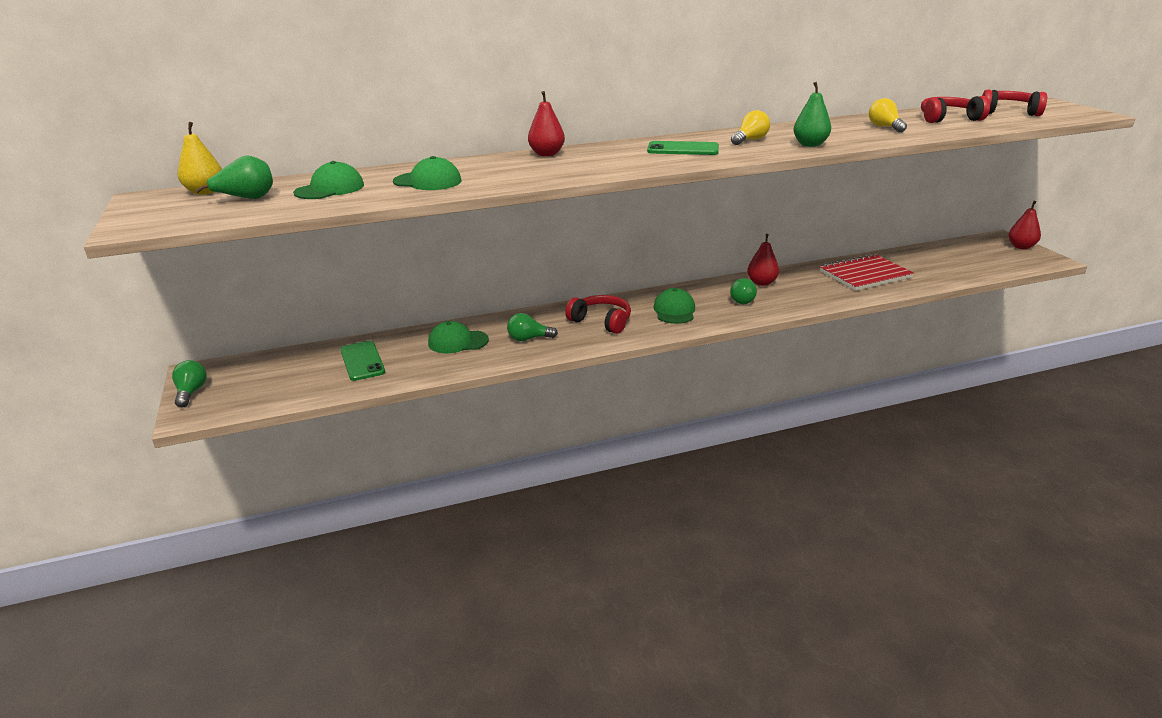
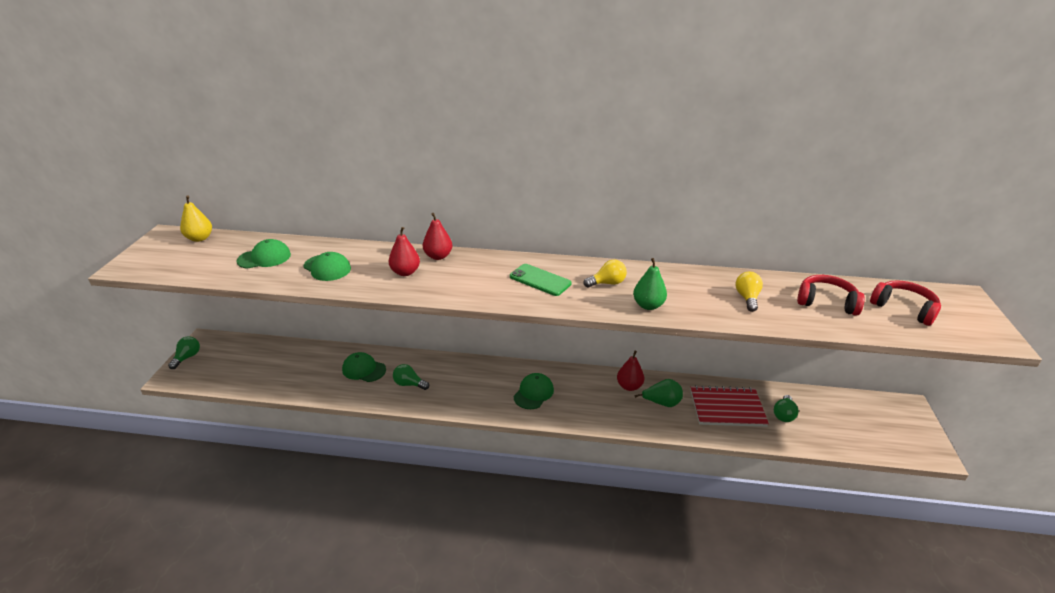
camera: 25 degrees right, 5 degrees up
green pear [196,155,273,199] -> green pear moved to [634,379,683,407]
green phone [340,341,385,381] -> none
red headphones [565,295,631,334] -> none
green light bulb [730,278,757,304] -> green light bulb moved to [774,395,799,422]
red pear [1008,201,1041,249] -> red pear moved to [389,227,420,276]

